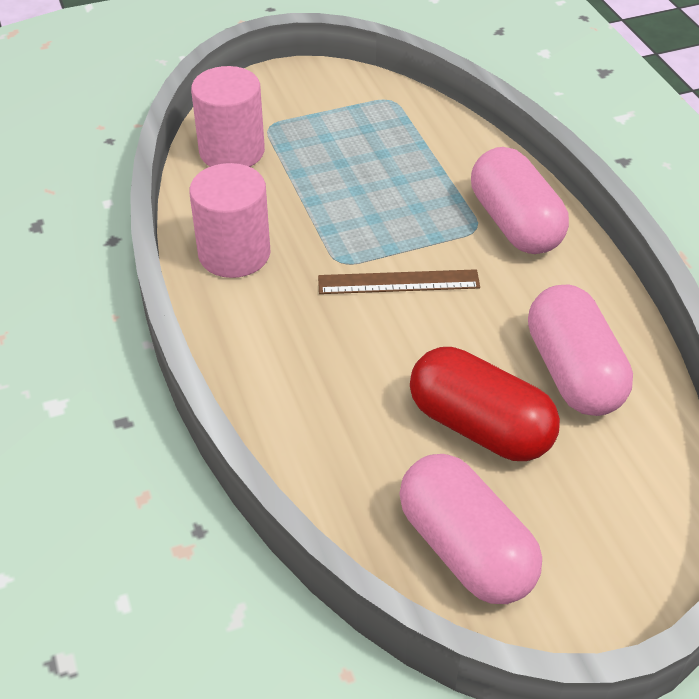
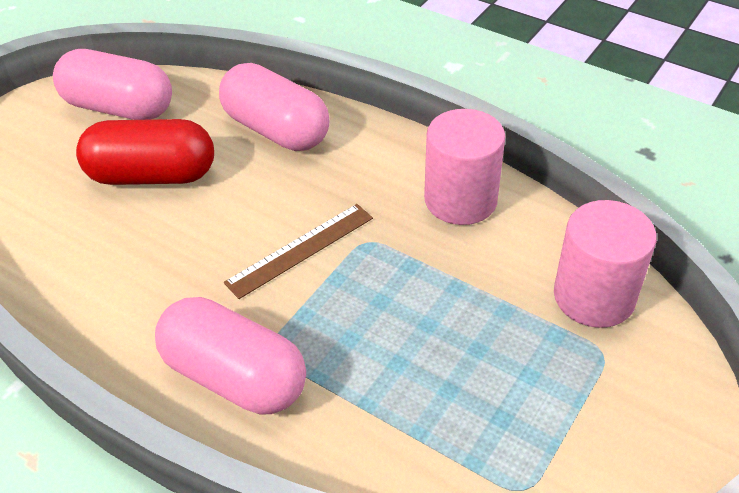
camera: 145 degrees right, 0 degrees up
pink capsule [528,284,633,416] -> pink capsule moved to [219,63,329,151]

